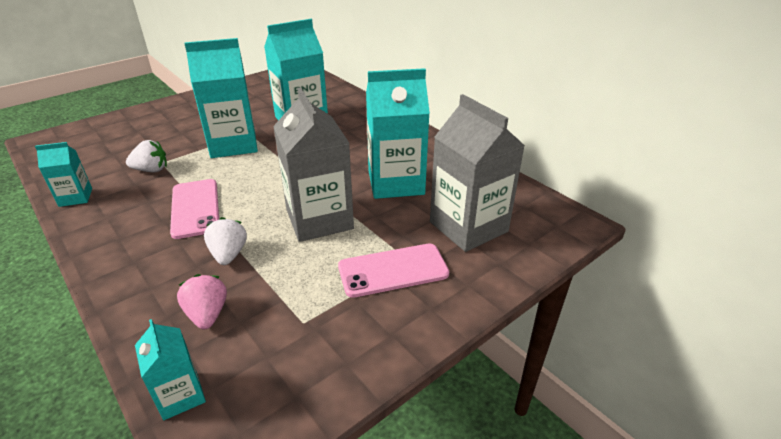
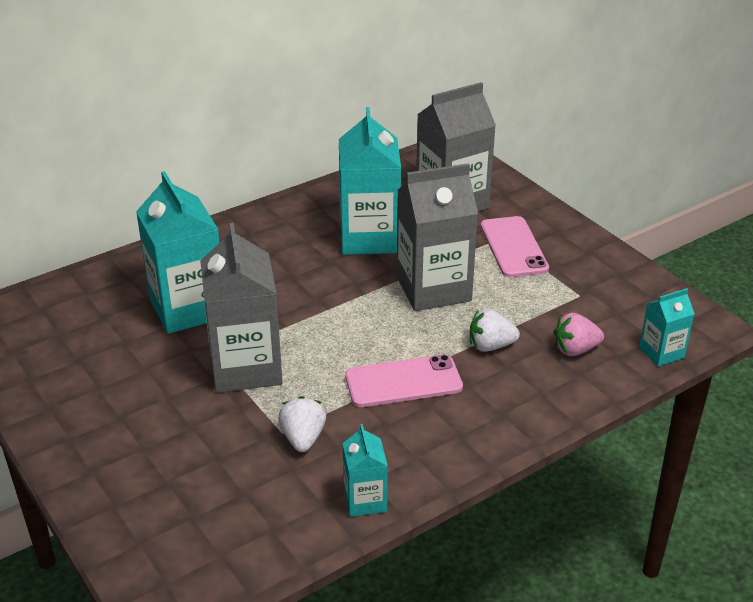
camera: 85 degrees left, 0 degrees up
turquoise carton [184,38,258,158] -> grey carton [200,223,283,393]

